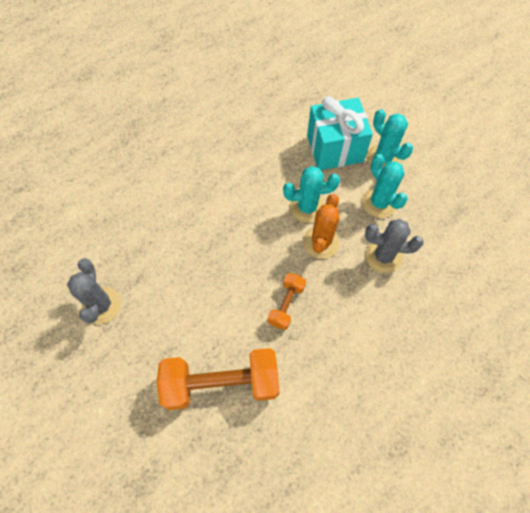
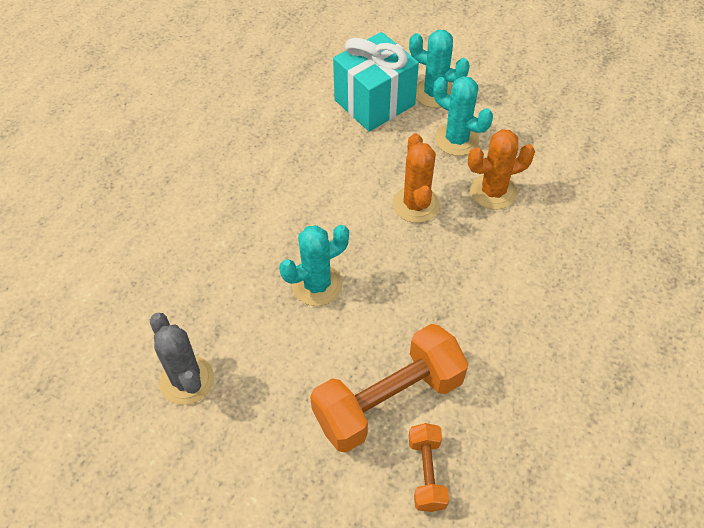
camera: 25 degrees left, 10 degrees down
orange dumbbell [268,273,306,330] -> orange dumbbell moved to [409,423,449,512]
turquoise cactus [283,166,340,223] -> turquoise cactus moved to [279,225,349,306]
grey cactus [365,219,424,273] -> orange cactus [468,129,535,210]

